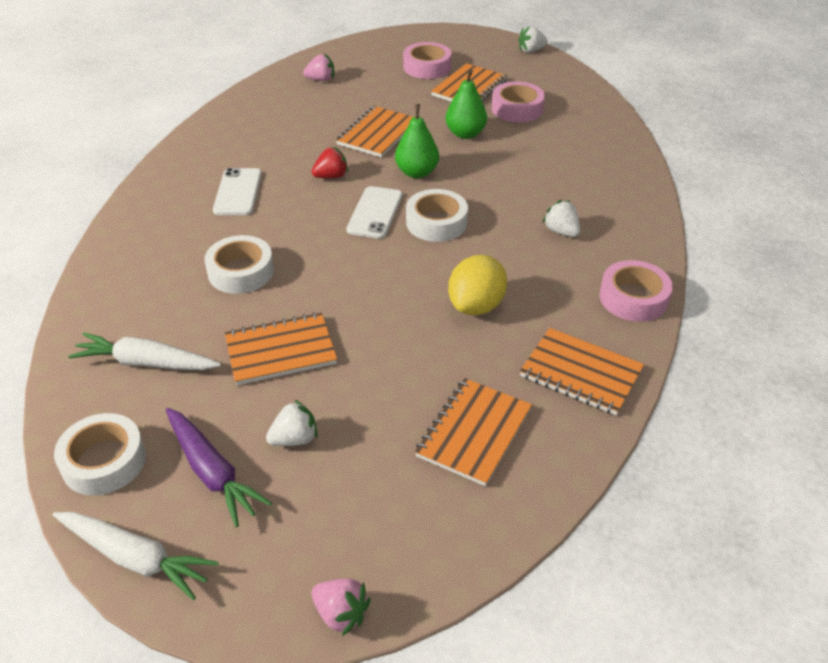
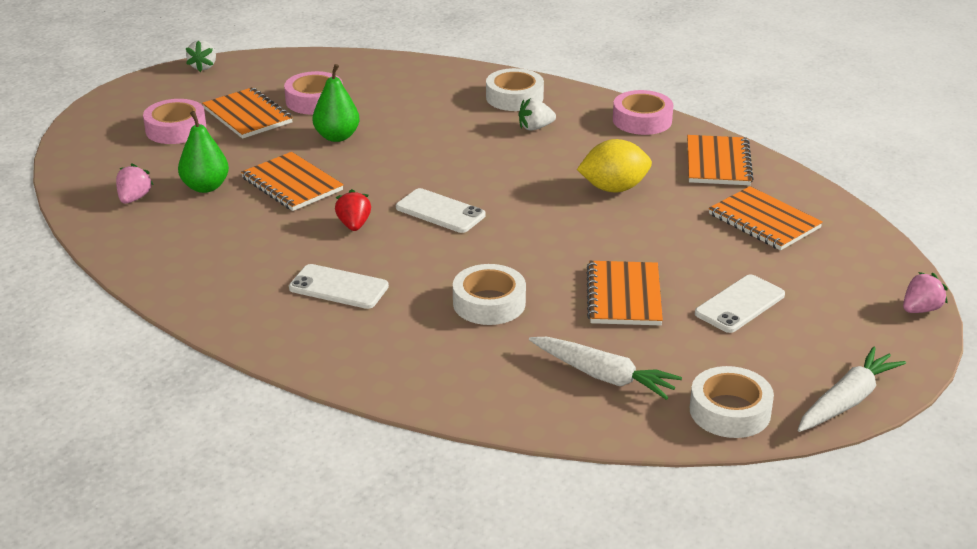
camera: 70 degrees left, 10 degrees down
white carrot [68,333,221,370] -> white carrot turned 90 degrees counterclockwise [529,337,682,400]
purple carrot [165,408,272,527] -> none
white strawberry [266,399,318,446] -> white phone [695,274,785,333]
green pear [395,104,439,178] -> green pear moved to [178,111,229,193]
white tape [406,189,468,242] -> white tape moved to [486,68,544,111]
yellow lemon [448,255,507,315] -> yellow lemon turned 60 degrees counterclockwise [577,139,652,192]
orange notebook [520,328,644,415] -> orange notebook turned 45 degrees counterclockwise [687,135,754,185]

